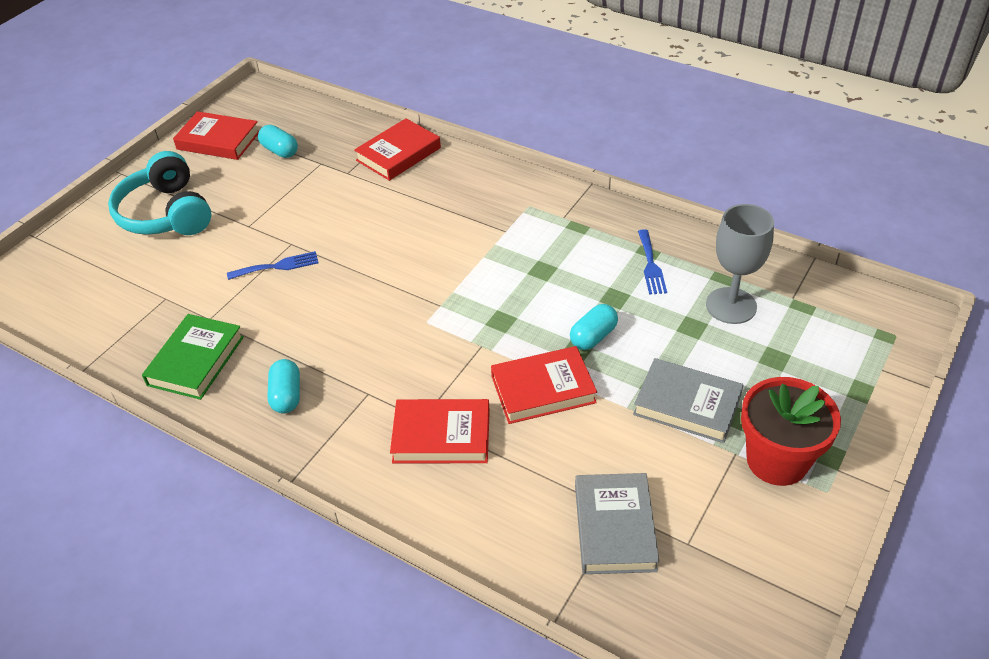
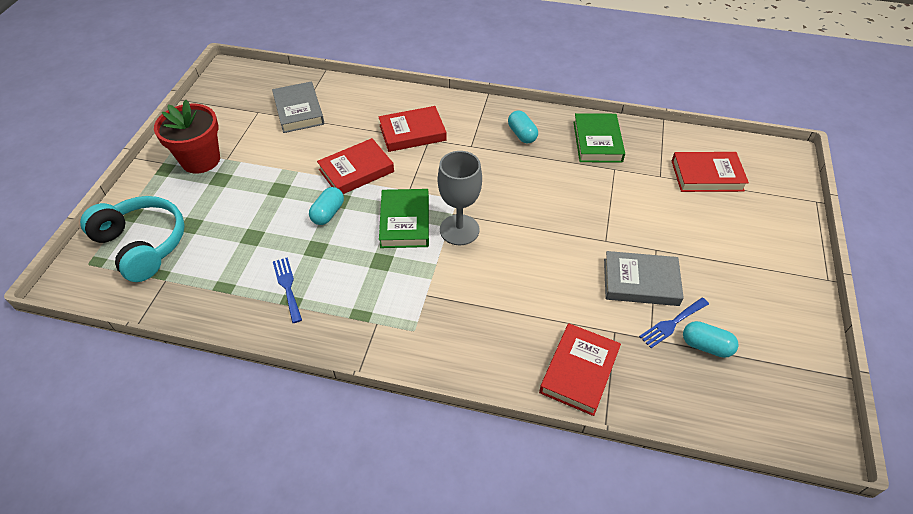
camera: 160 degrees right, 5 degrees up
turquoise headphones [108,151,212,235] -> turquoise headphones moved to [80,196,185,282]
red book [173,111,259,160] -> red book moved to [672,152,749,192]
blue fork [227,251,319,280] -> blue fork moved to [639,298,709,348]
grey book [633,358,744,443] -> grey book moved to [604,251,684,306]
grey goblet [706,204,774,324] -> grey goblet moved to [438,151,482,245]
none -> green book [379,189,429,248]

